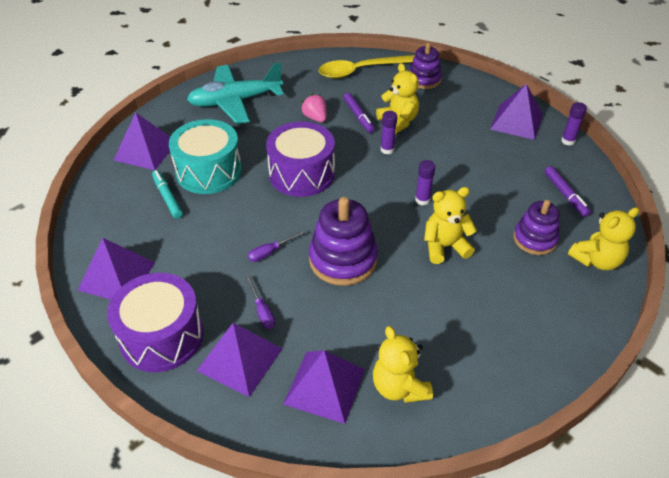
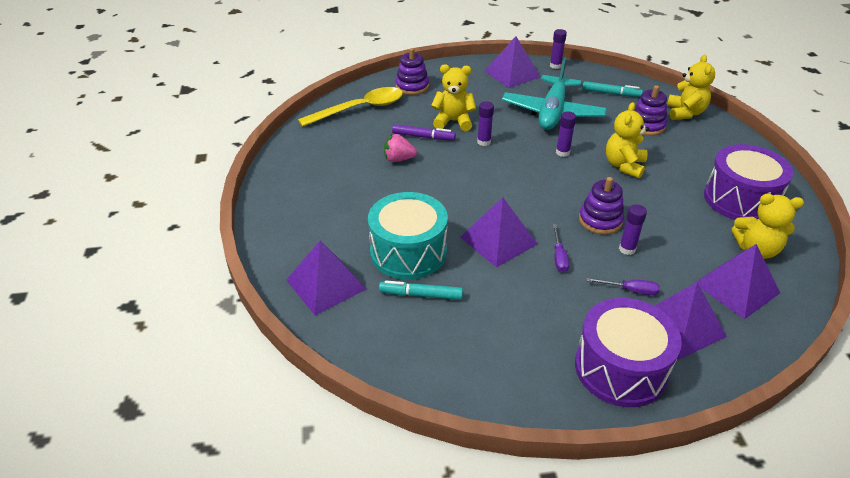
camera: 55 degrees left, 5 degrees down
purple pyramid [78,238,155,300] -> purple pyramid moved to [460,197,537,268]
turquoise plane [187,62,284,124] -> turquoise plane moved to [502,57,607,130]
purple drum [266,122,335,197] -> purple drum moved to [704,144,793,220]
purple stacking toy [309,197,378,286] -> purple stacking toy [579,177,624,235], size x0.65
yellow spoon [318,55,415,79] -> yellow spoon turned 135 degrees counterclockwise [298,87,403,127]
purple marker [544,166,591,217] -> turquoise marker [582,81,643,97]
none -> purple glue stick [619,204,647,255]

